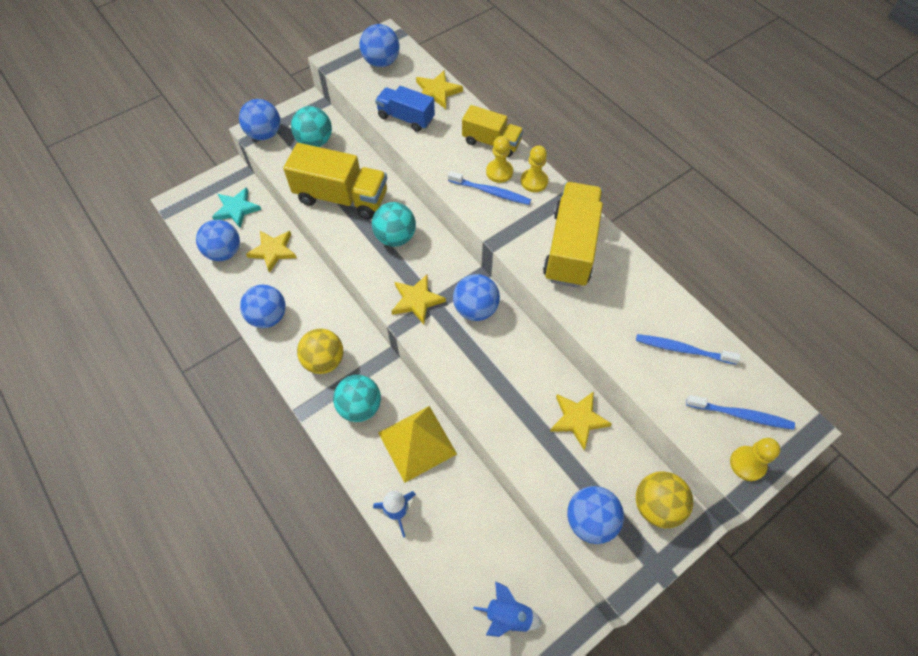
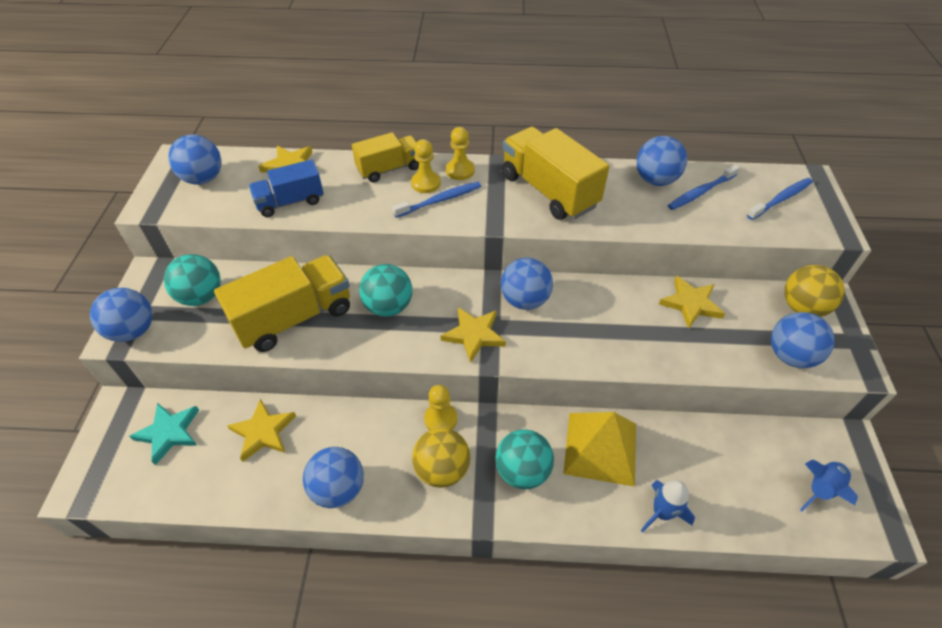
camera: 50 degrees left, 10 degrees down
blue ball [196,220,240,261] -> blue ball moved to [636,136,687,186]
yellow pawn [730,438,780,481] -> yellow pawn moved to [424,385,457,430]

